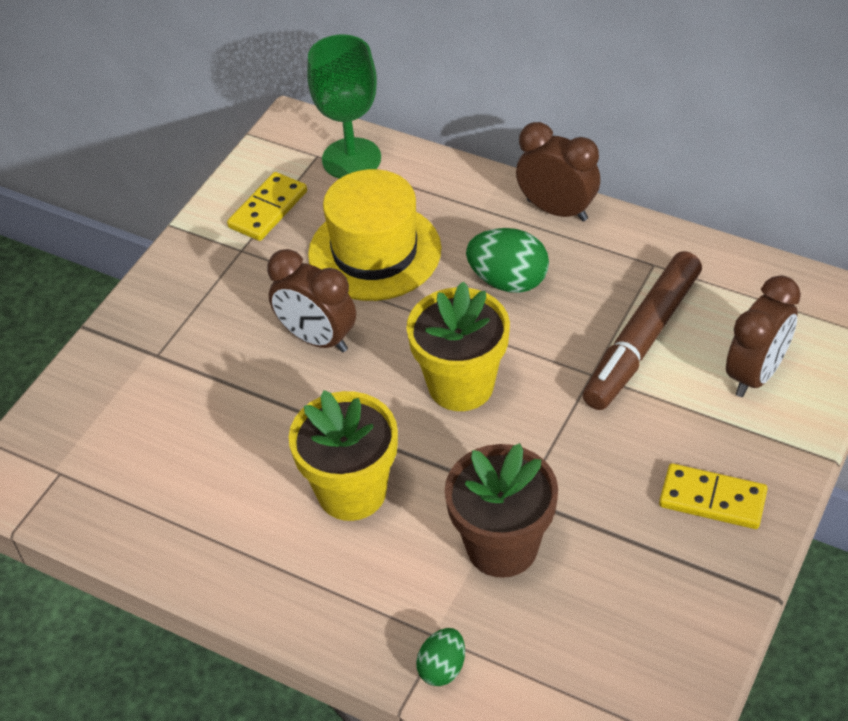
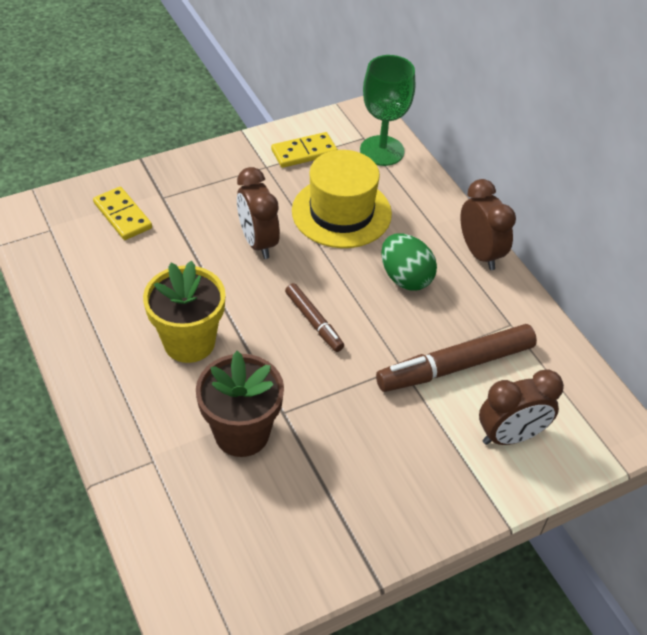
camera: 30 degrees right, 0 degrees up
yellow flower pot [406,281,510,411] -> brown marker [285,283,344,352]
green egg [416,628,465,686] -> none
yellow domino [659,463,768,529] -> yellow domino moved to [93,187,152,240]

